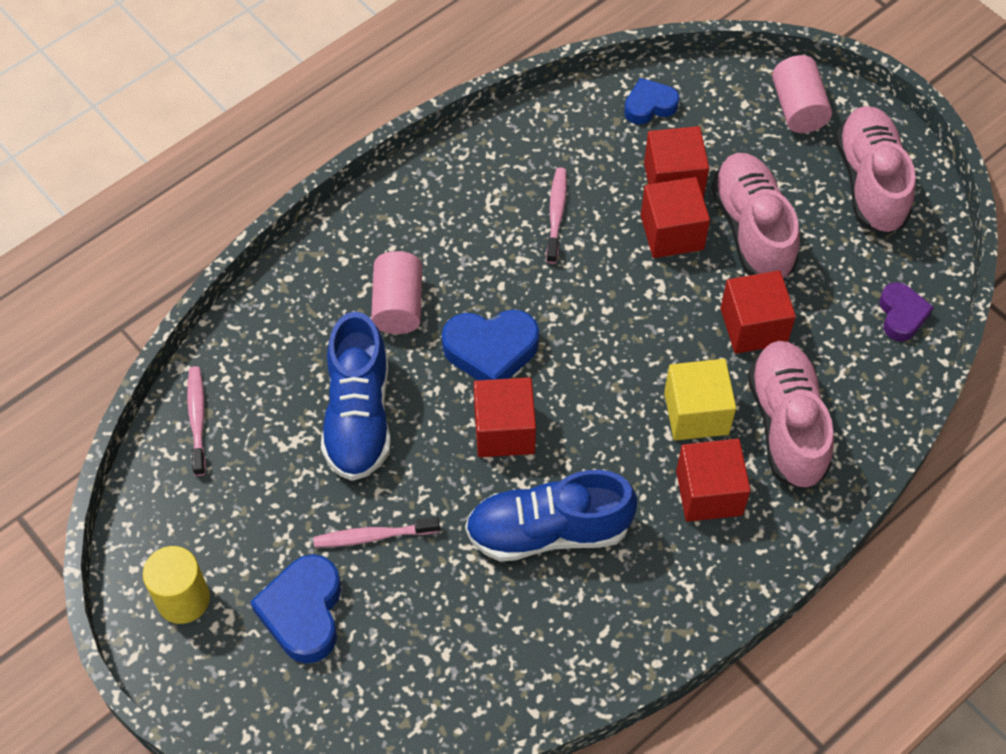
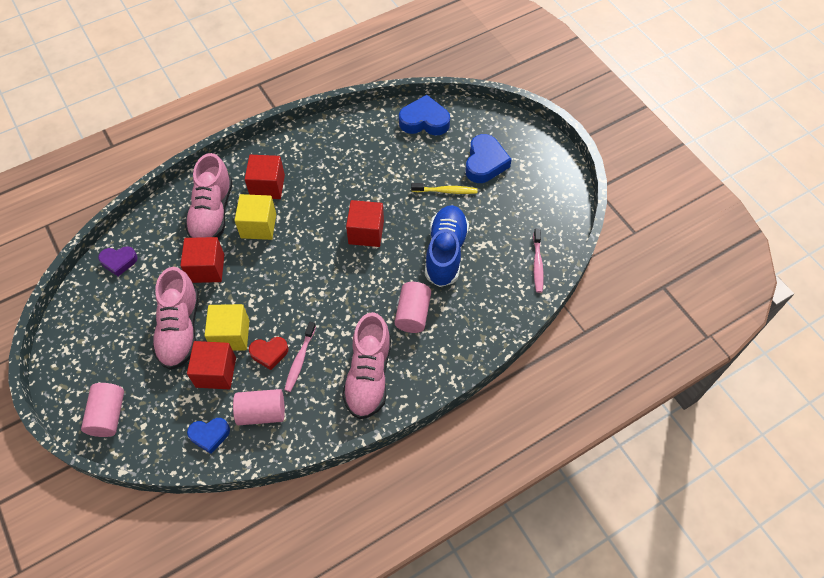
camera: 170 degrees left, 0 degrees up
yellow cylinder [143,546,210,624] -> none
pink toothbrush [313,517,440,548] -> yellow toothbrush [411,183,477,194]
blue heart [442,309,539,380] -> blue heart moved to [399,95,450,136]
blue shoe [465,470,637,562] -> none
red cube [641,177,710,258] -> yellow cube [204,304,249,351]
pink shoe [836,106,916,235] -> pink shoe moved to [342,312,391,419]
purple heart [880,282,934,341] -> purple heart turned 105 degrees counterclockwise [98,246,138,276]
none -> pink cylinder [233,389,285,425]
none -> red heart [249,337,289,370]

